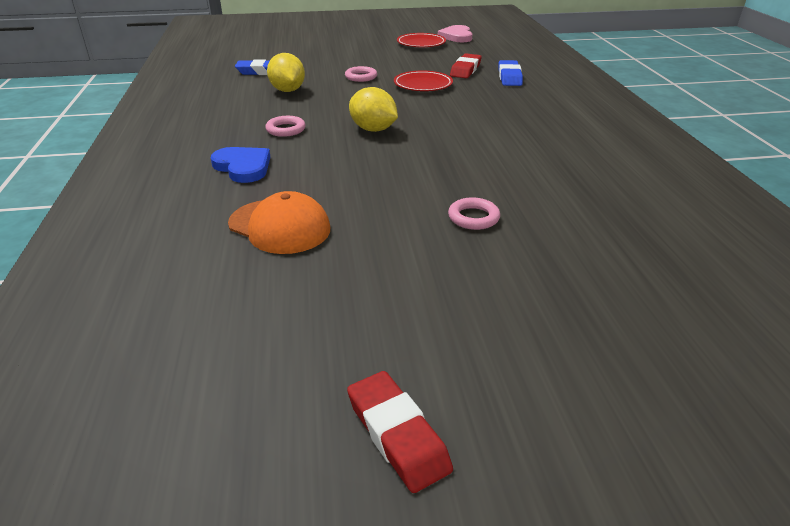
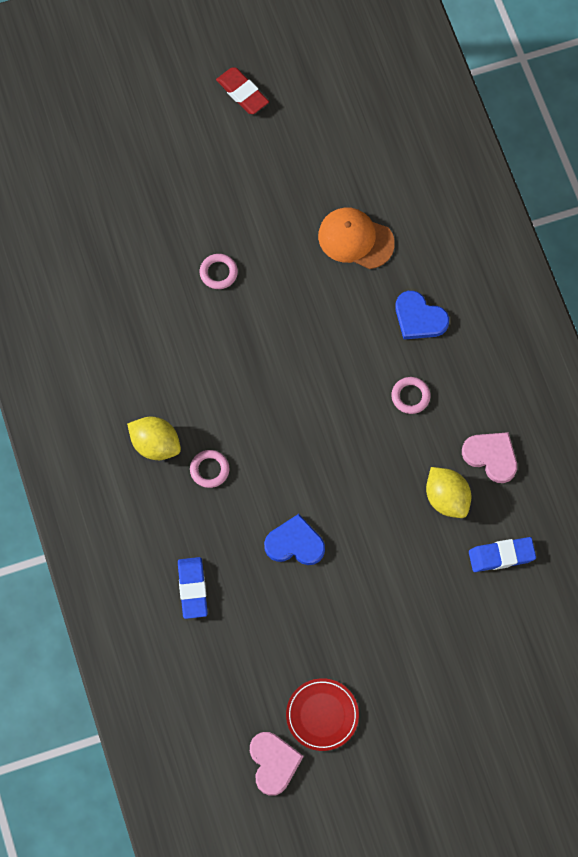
camera: 170 degrees right, 35 degrees up
pink ring [345,66,377,82] -> pink ring moved to [190,450,229,488]
yellow lemon [349,87,398,132] -> yellow lemon moved to [127,417,181,460]
red plate [394,71,453,91] -> blue heart [264,514,325,565]
red eraser [450,53,482,78] -> none
none -> pink heart [462,432,517,483]

